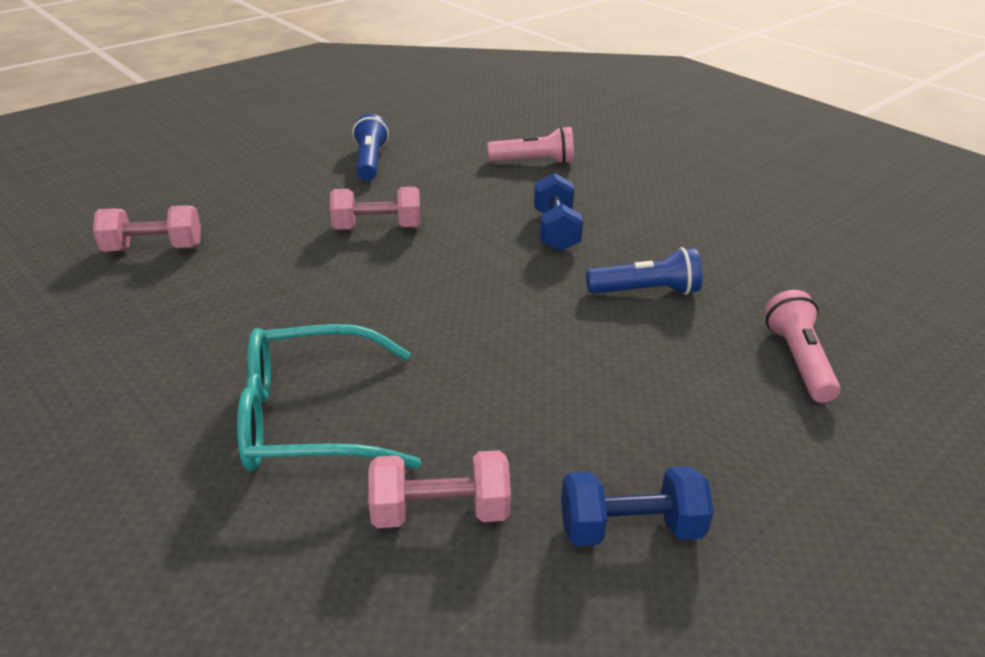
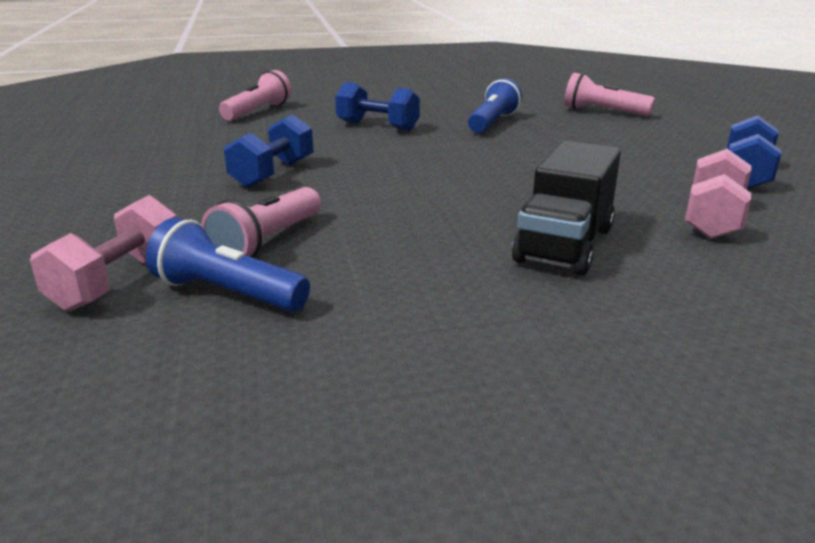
camera: 60 degrees left, 10 degrees down
turquoise glasses [237,324,421,471] -> black truck [512,141,621,275]
pink dumbbell [330,187,421,229] -> blue dumbbell [224,114,313,188]
blue flashlight [353,114,389,181] -> blue flashlight moved to [146,218,310,312]
none -> pink flashlight [201,187,321,258]

